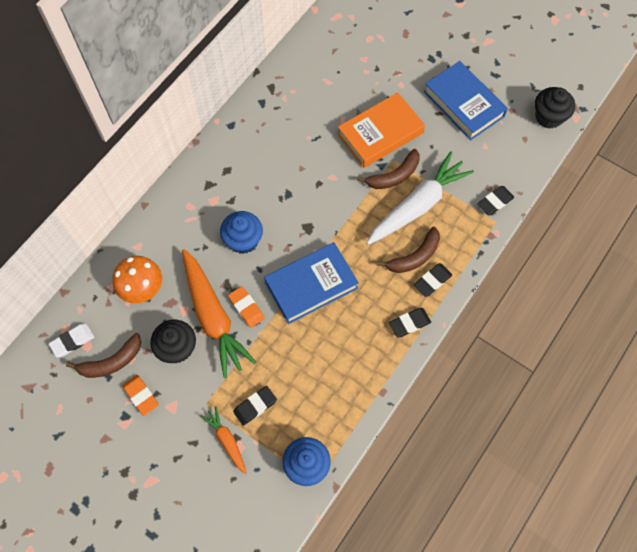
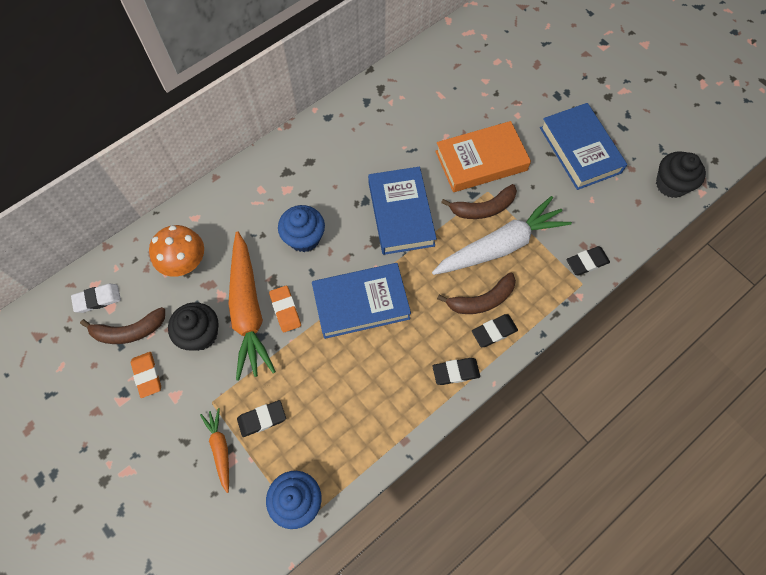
camera: 15 degrees right, 0 degrees up
none -> blue book [368,167,437,255]

